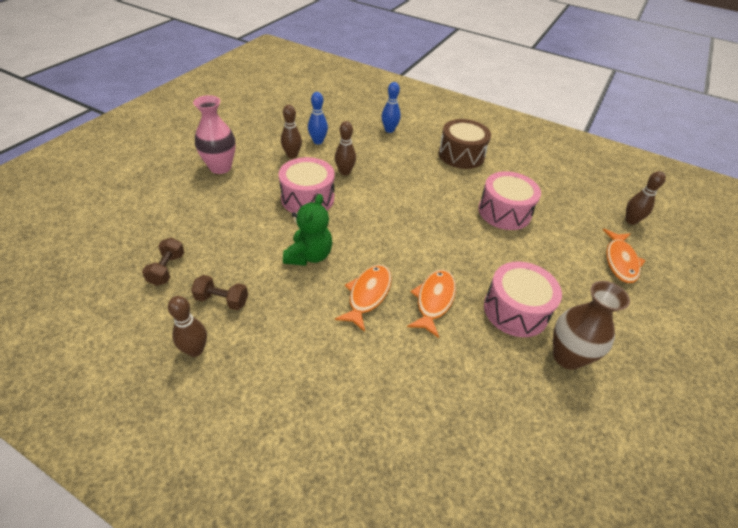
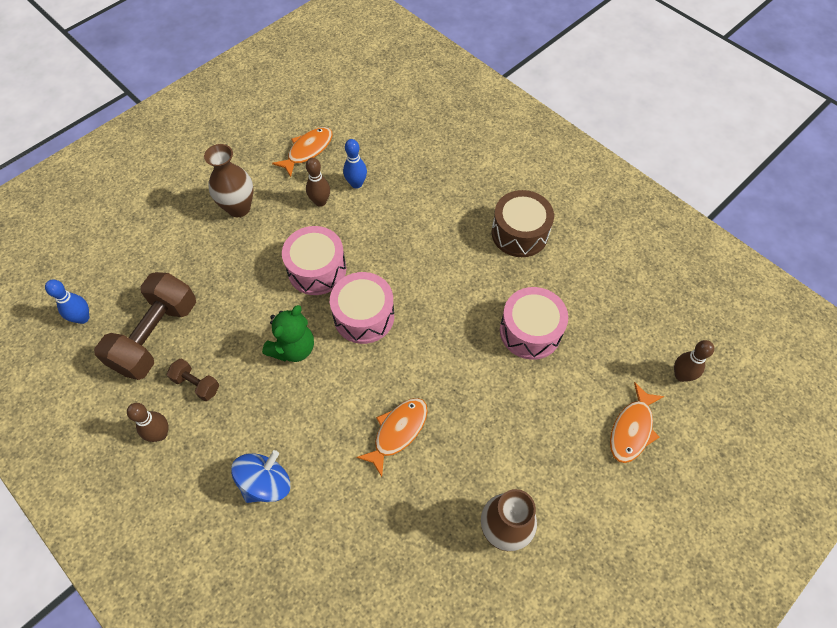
camera: 20 degrees right, 15 degrees up
brown dumbbell [142,237,184,286] -> brown dumbbell [94,272,196,380], size x2.16
pink vase [193,95,236,174] -> brown vase [204,144,253,217]
brown bowling pin [335,121,356,176] -> none
orange fish [335,264,392,332] -> orange fish moved to [272,127,332,177]
blue bowling pin [381,82,401,133] -> blue bowling pin moved to [45,279,89,324]
pink drum [484,262,562,337] -> pink drum moved to [330,272,394,344]
none -> blue spinning top [231,450,291,503]

